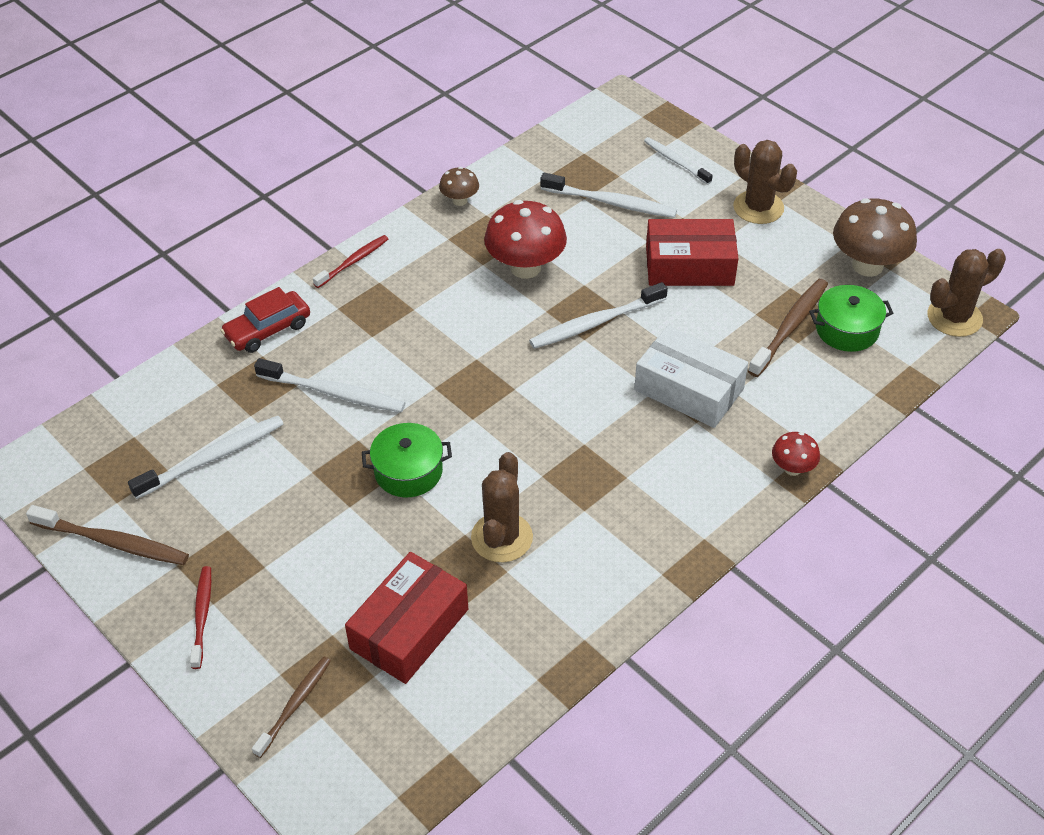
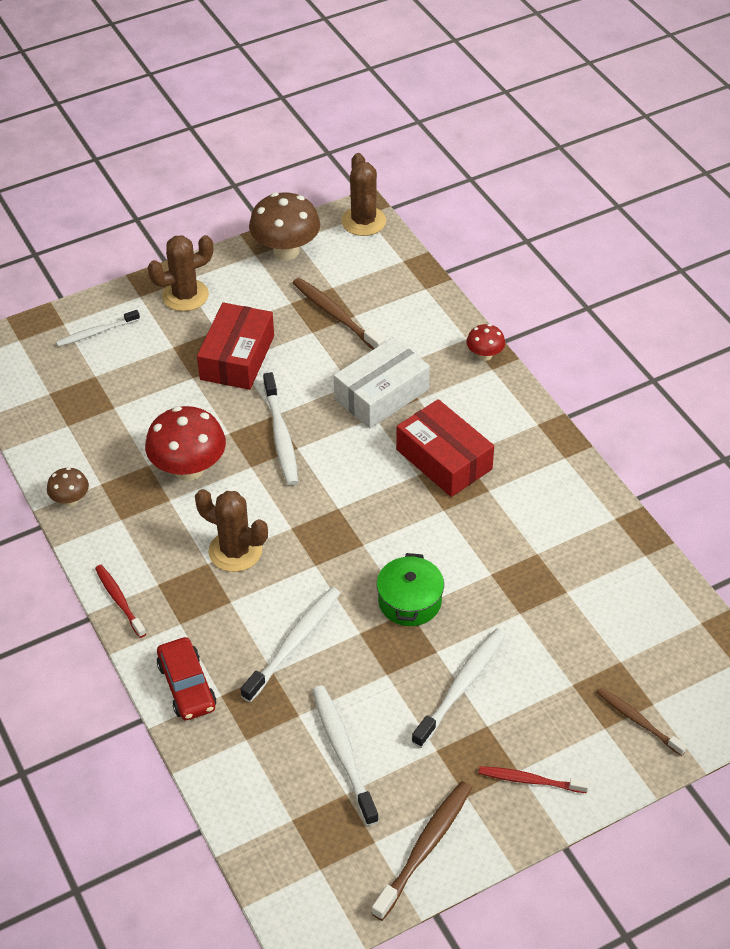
camera: 75 degrees left, 0 degrees up
red box [345,552,468,684] -> red box moved to [396,399,494,497]
brown cactus [471,452,533,563] -> brown cactus moved to [195,489,268,572]
white toothbrush [540,173,677,218] -> white toothbrush moved to [412,628,506,748]
green pot [809,285,893,352] -> none

